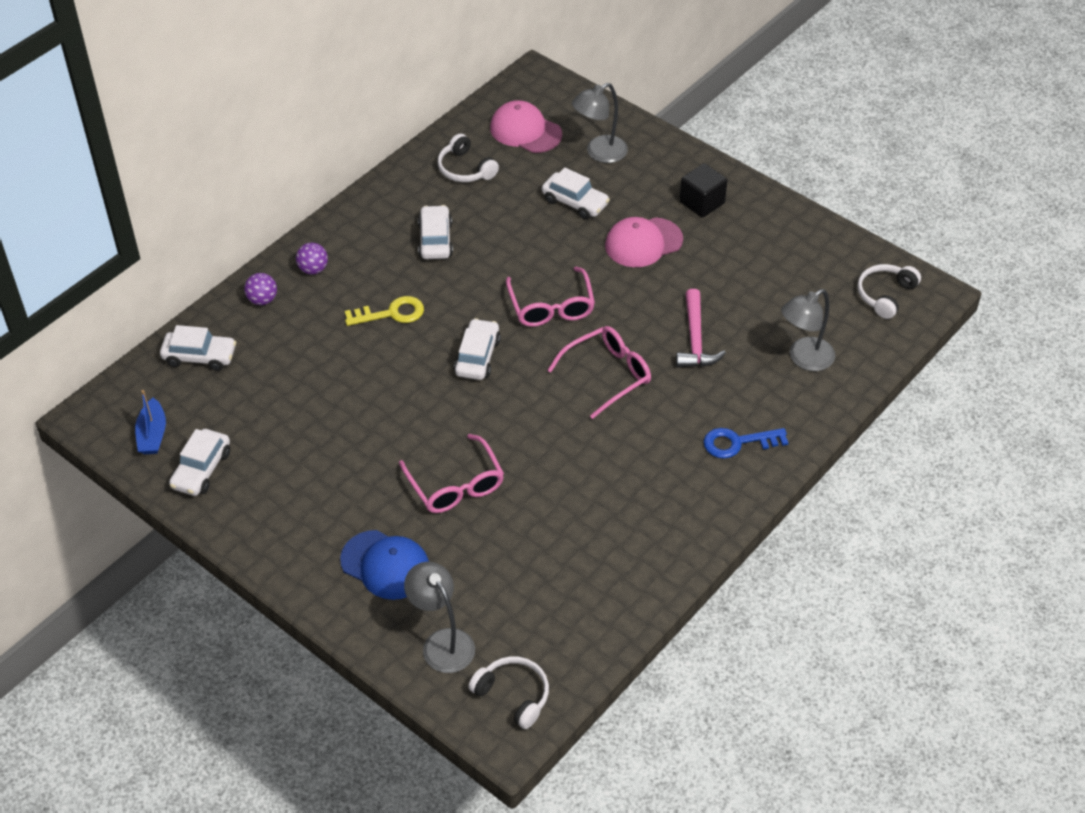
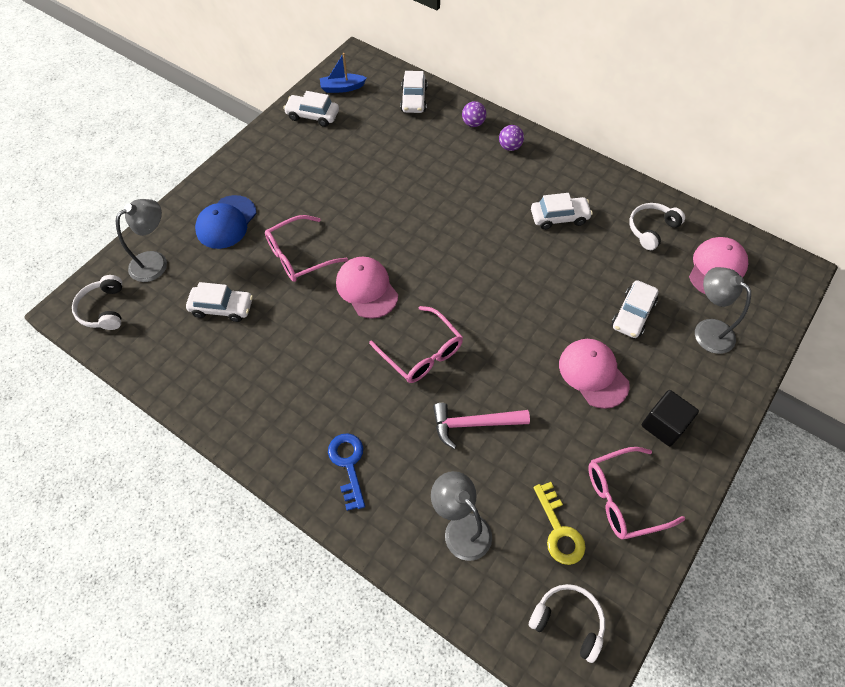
camera: 85 degrees right, 10 degrees up
yellow key [345,296,424,326] -> yellow key moved to [533,482,586,565]
white car [454,318,501,380] -> white car moved to [186,282,253,322]
white headphones [469,656,549,729] -> white headphones turned 135 degrees clockwise [72,275,122,330]
pink glasses [506,267,595,327] -> pink glasses moved to [588,447,685,539]
none -> pink cap [336,257,398,319]

